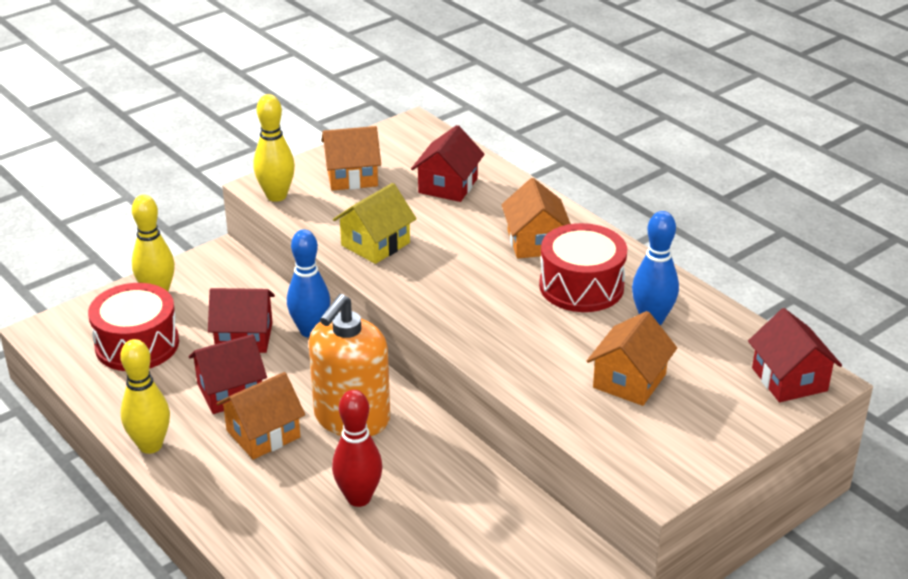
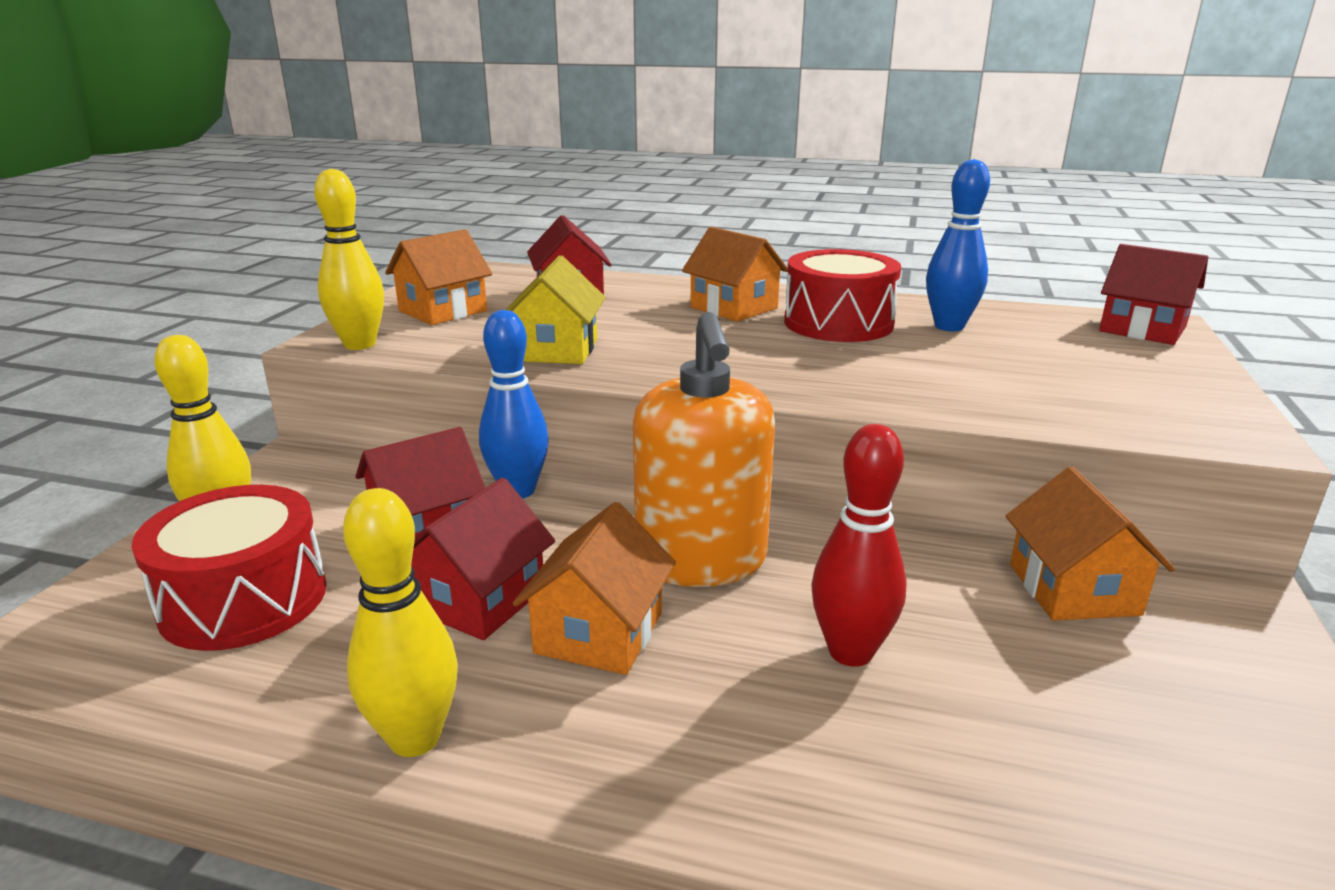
camera: 35 degrees left, 10 degrees down
orange house [587,311,677,406] -> orange house moved to [1006,467,1175,621]

